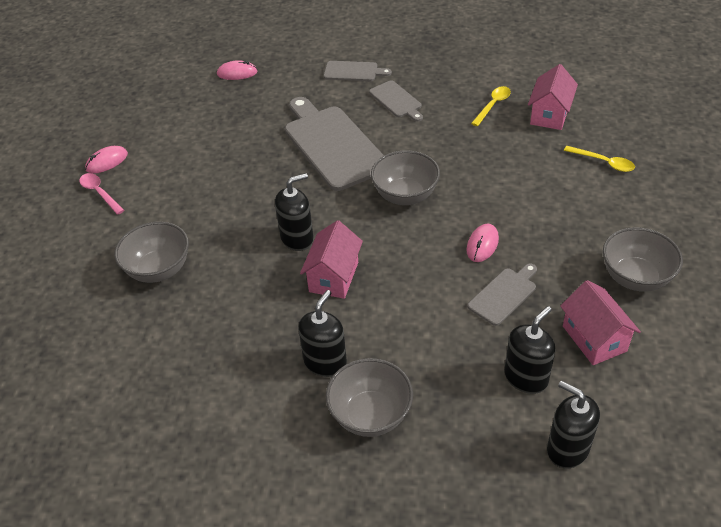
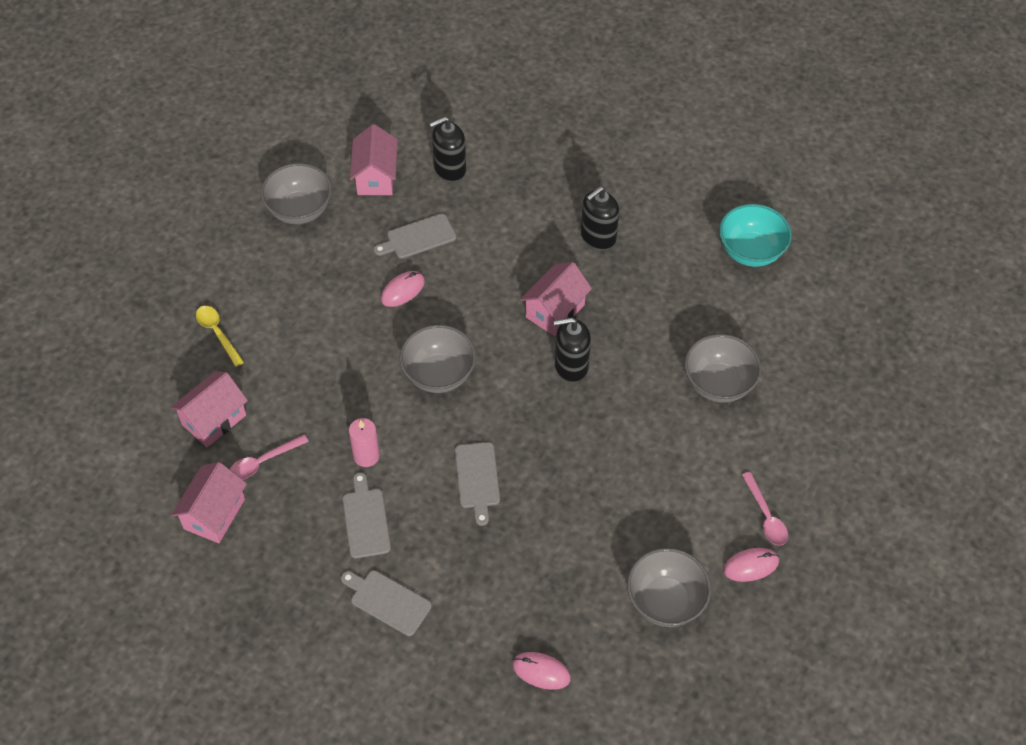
camera: 160 degrees left, 10 degrees up
grey cutting board [285,97,384,191] -> grey cutting board [455,442,500,526], size x0.50
grey bowl [326,358,413,437] -> grey bowl moved to [627,548,711,627]
yellow spoon [471,86,511,126] -> pink spoon [230,435,309,479]
black soap dispenser [547,381,600,468] -> none
none -> pink house [171,462,247,543]
none -> pink candle [349,418,380,467]
none -> turquoise bowl [719,204,792,267]

